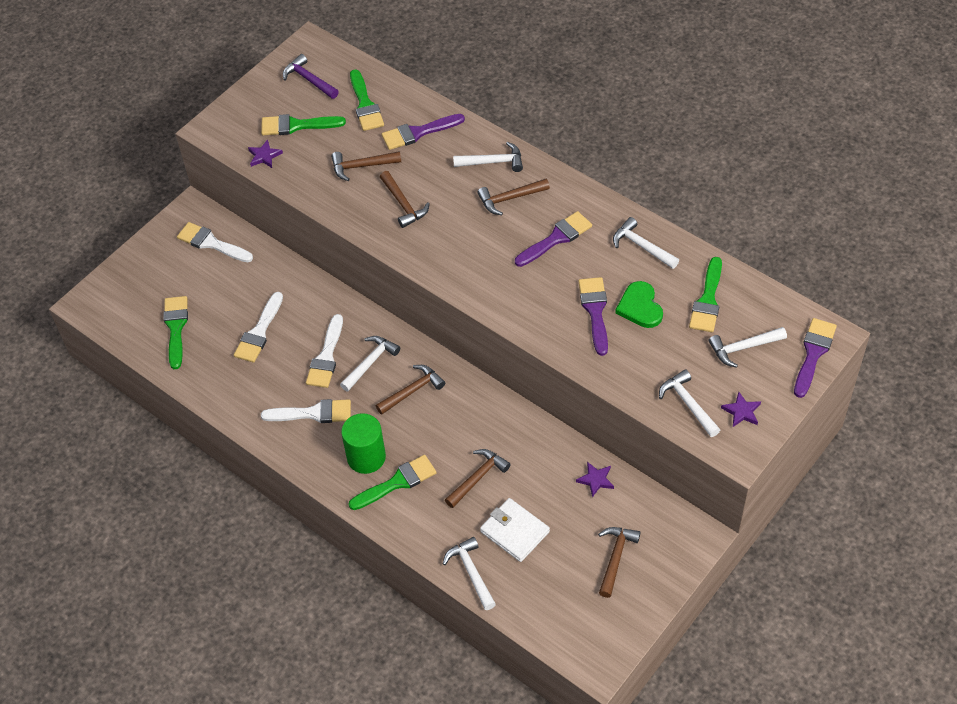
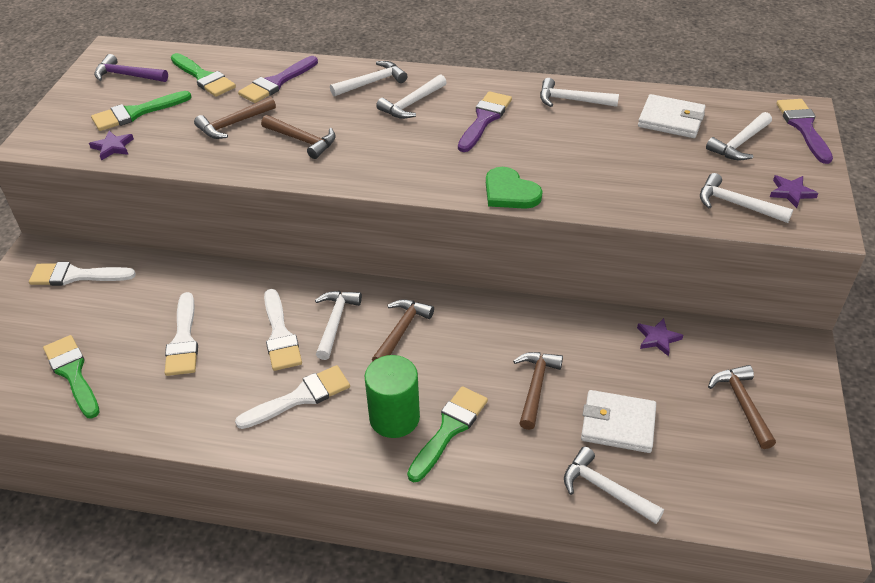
camera: 30 degrees left, 10 degrees down
brown hammer [477,179,550,215] -> white hammer [376,74,447,119]
purple brush [578,277,608,356] -> none
green heart [615,281,663,328] -> green heart moved to [486,167,543,209]
green brush [689,257,722,332] -> white wallet [638,94,706,138]

